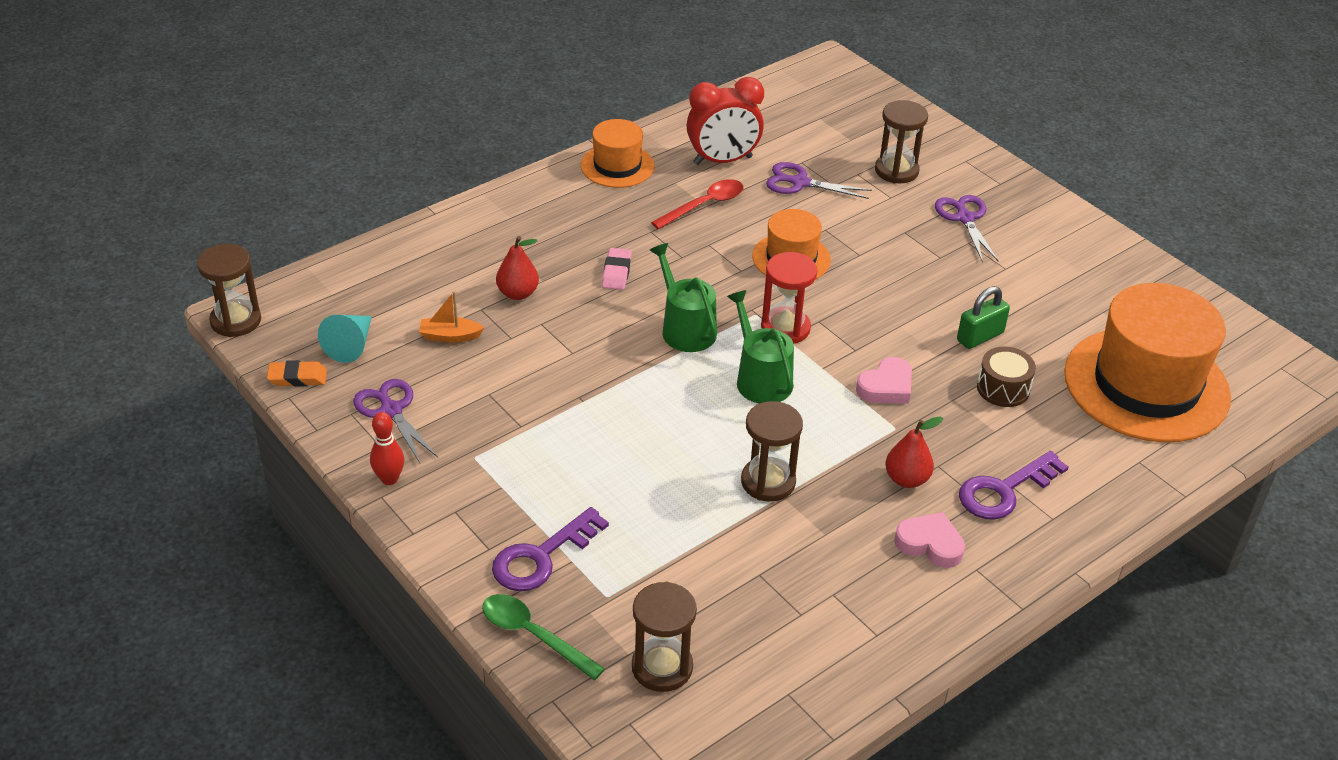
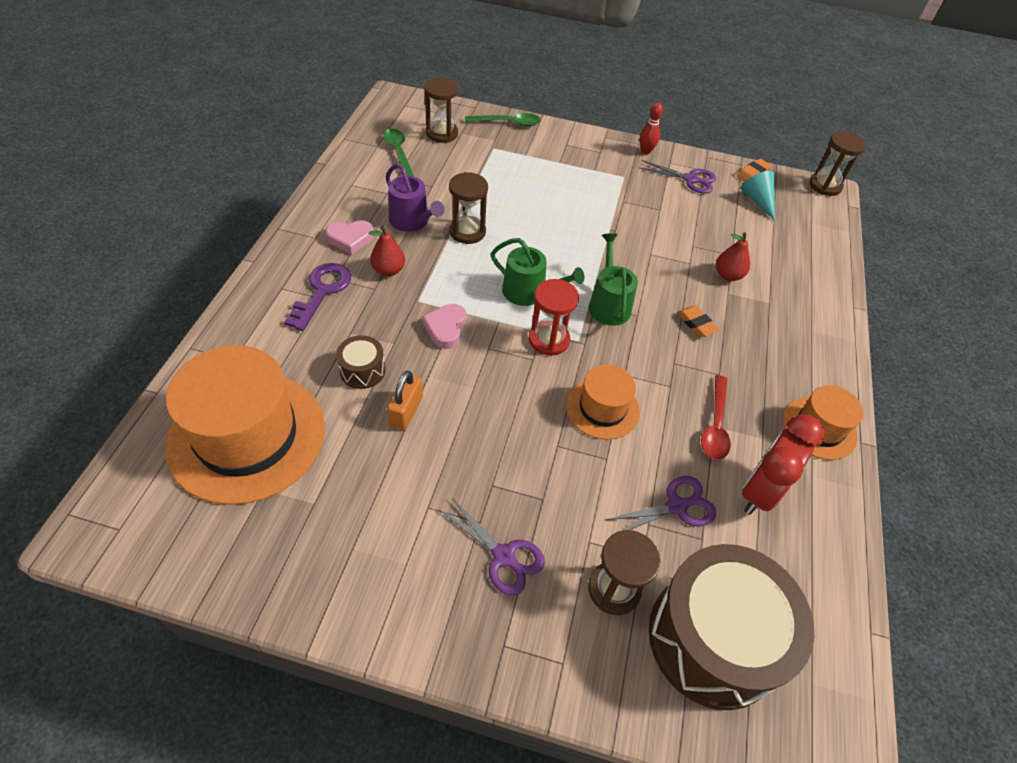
camera: 140 degrees right, 10 degrees up
orange boat [419,291,484,343] -> none
purple key [492,507,609,591] -> none
pink eraser [602,248,632,290] -> orange eraser [677,305,719,337]
green watering can [650,243,717,352] -> green watering can turned 120 degrees counterclockwise [589,233,638,326]
green padlock [957,286,1010,349] -> orange padlock [387,370,423,430]
none -> green spoon [383,129,414,177]
none -> purple watering can [386,164,445,232]
none -> brown drum [649,544,814,710]

